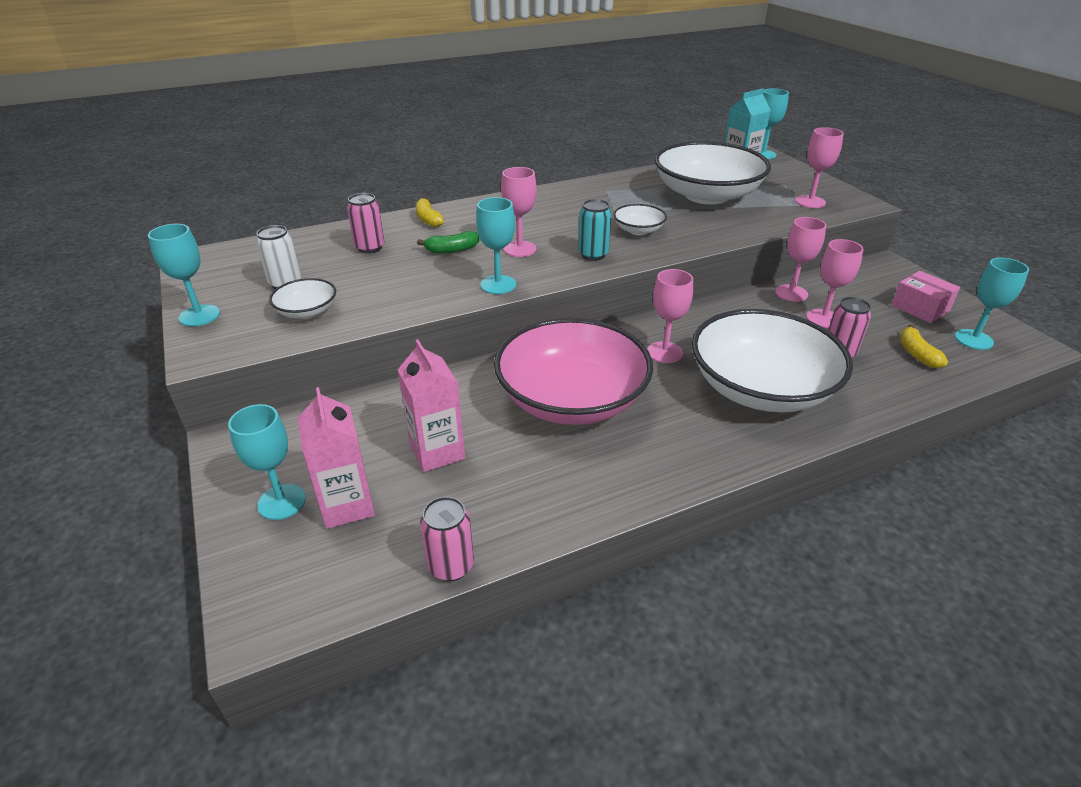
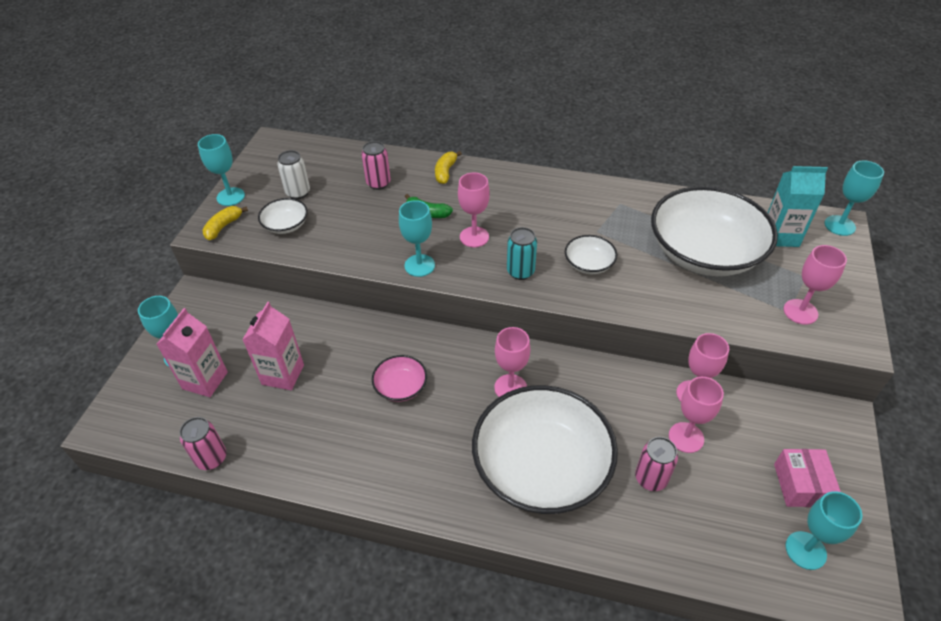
camera: 40 degrees right, 10 degrees up
pink bowl [494,318,653,425] -> pink bowl [372,355,427,402], size x0.43
yellow banana [899,324,948,368] -> yellow banana moved to [202,206,248,240]

